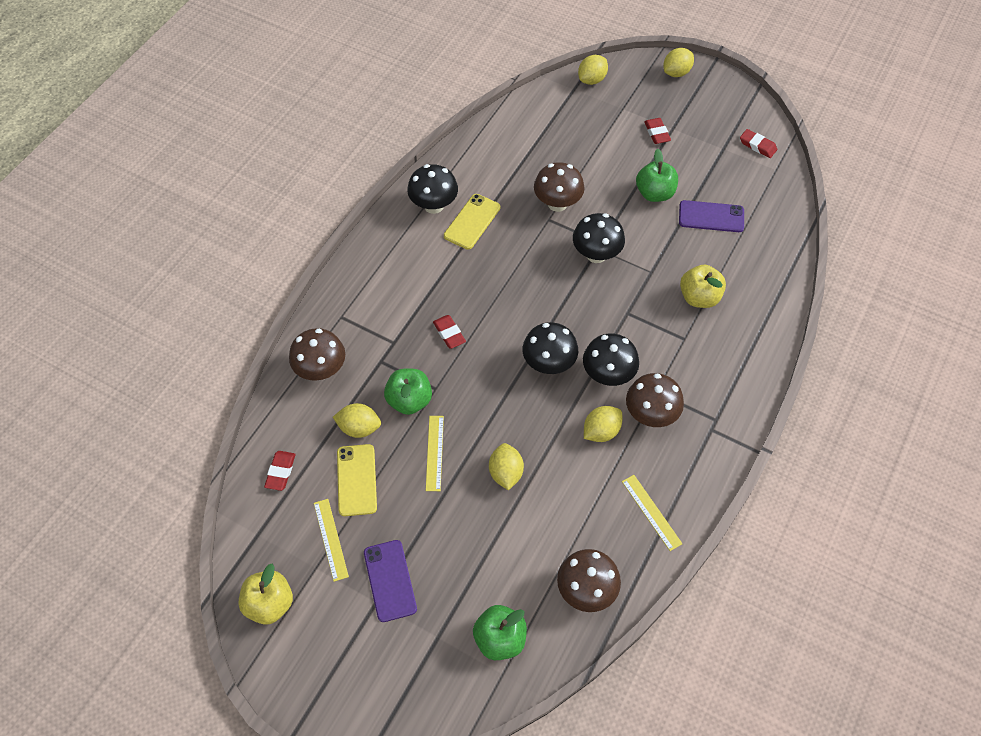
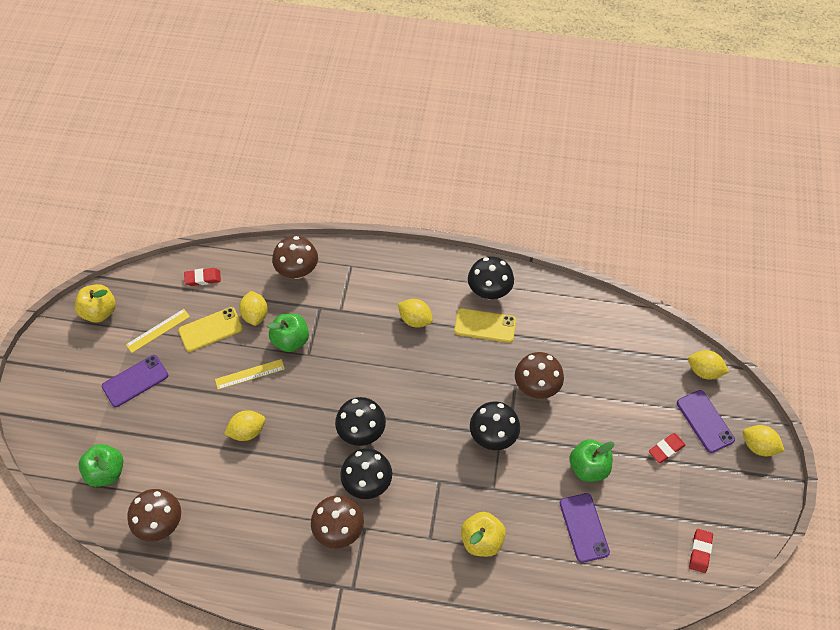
camera: 70 degrees right, 0 degrees up
red eraser [433,315,466,349] -> none
yellow lemon [584,406,622,442] -> yellow lemon moved to [398,299,433,328]
yellow ruler [622,475,683,551] -> none
none -> purple phone [677,390,735,453]

